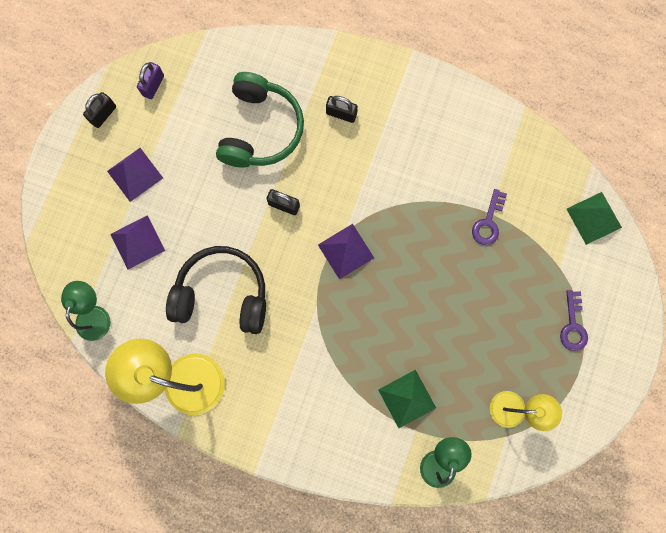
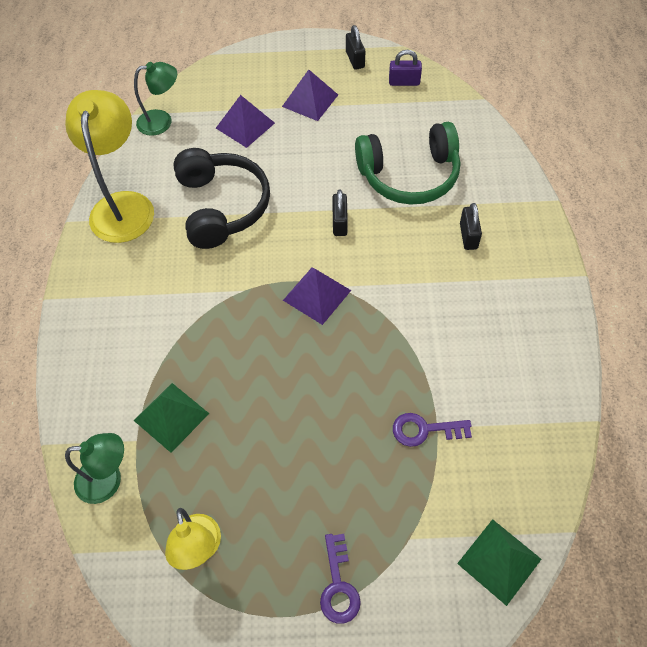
camera: 70 degrees right, 20 degrees down
black padlock [83,92,116,128] -> black padlock turned 60 degrees clockwise [346,25,365,70]
purple key [560,290,588,351] -> purple key turned 75 degrees counterclockwise [320,534,361,624]

